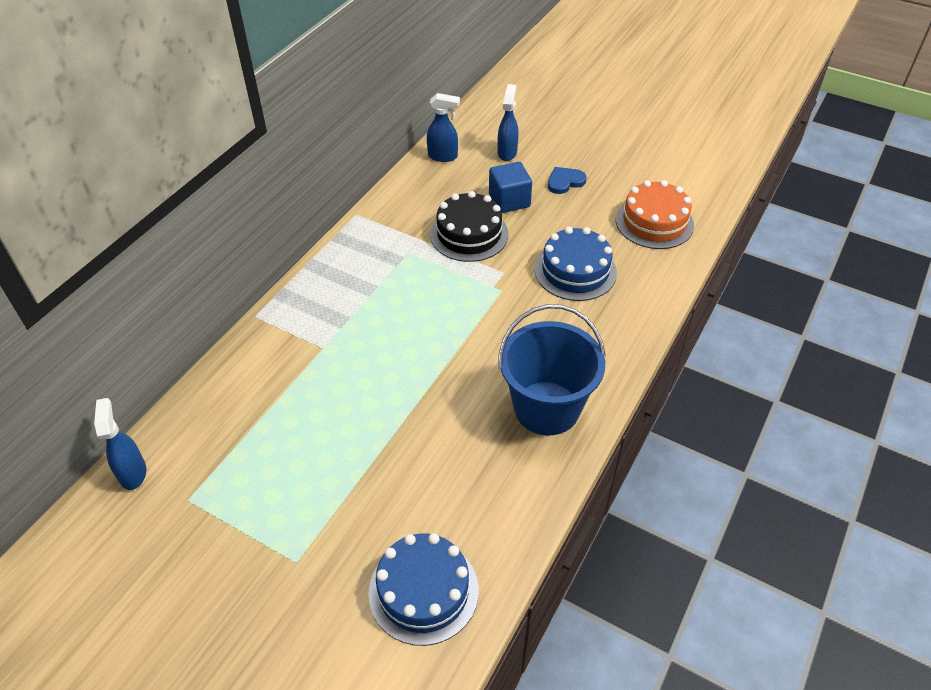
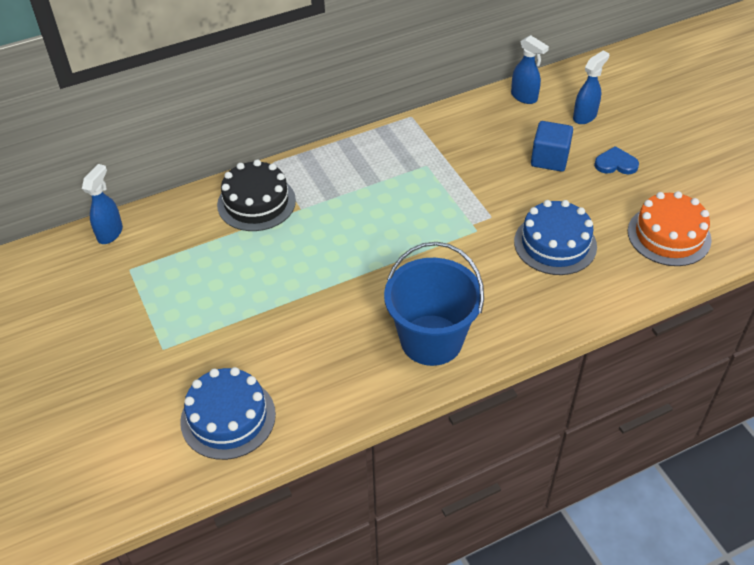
camera: 35 degrees right, 0 degrees up
black cake [430,191,508,262] -> black cake moved to [217,160,296,231]

